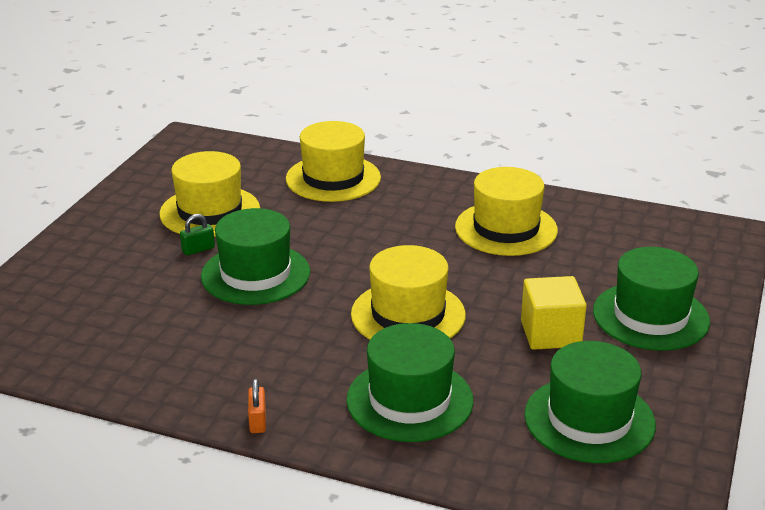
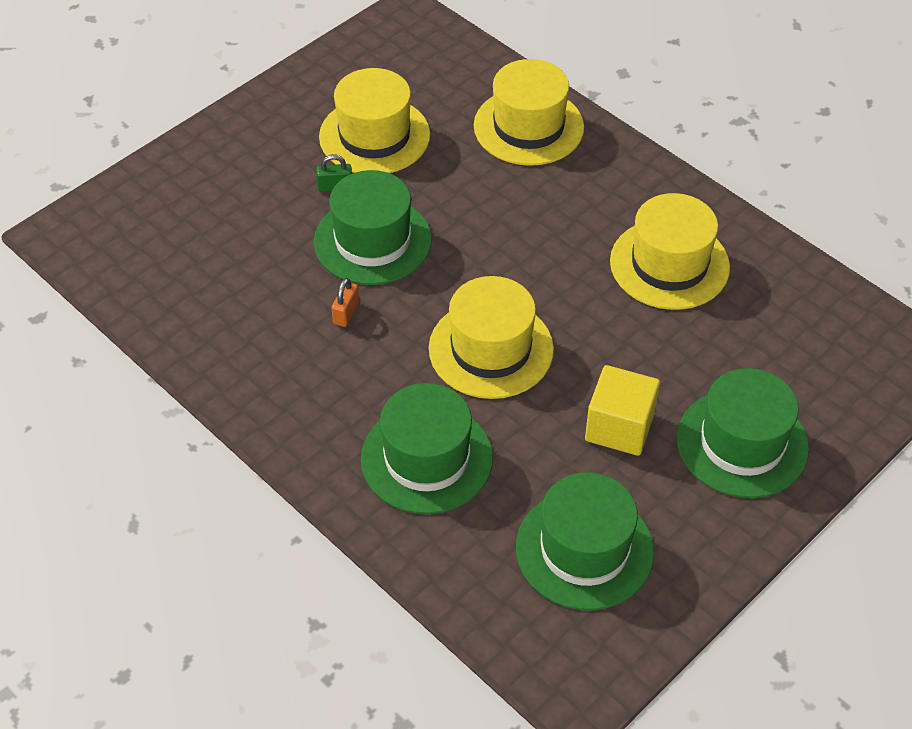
camera: 25 degrees right, 20 degrees up
orange padlock [248,379,266,433] -> orange padlock moved to [331,278,359,327]

